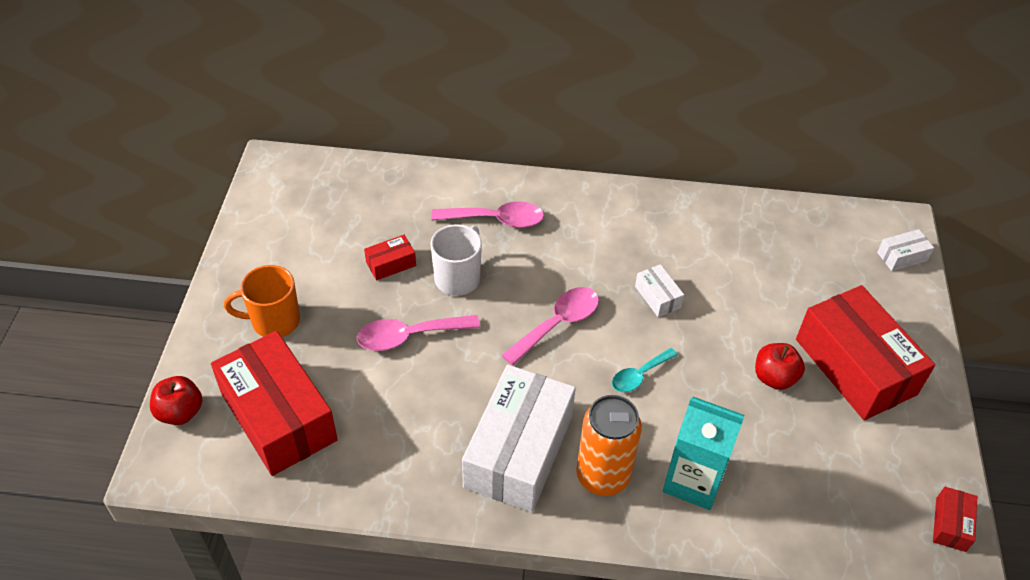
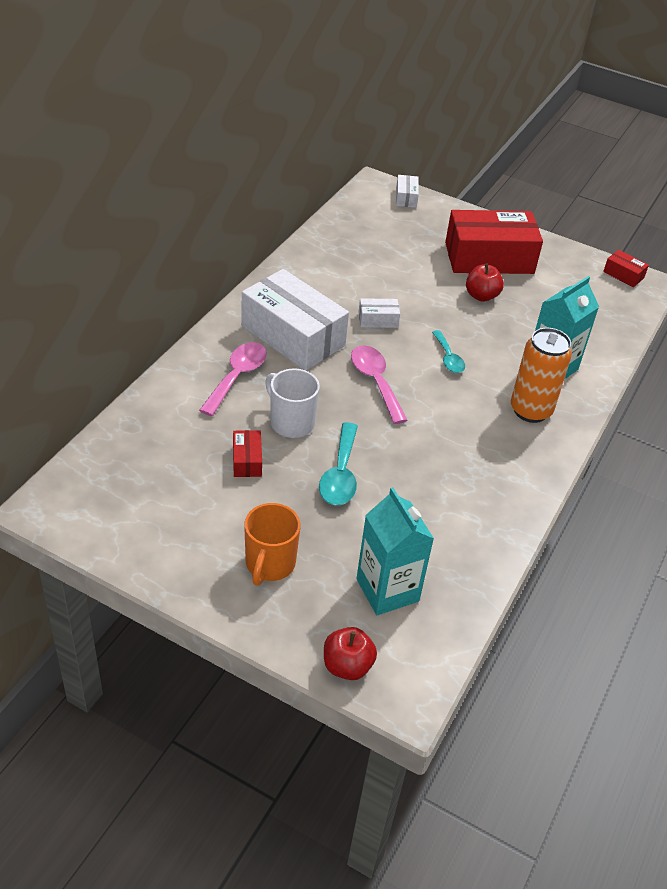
camera: 70 degrees left, 5 degrees down
red box [211,331,338,476] -> turquoise carton [356,487,434,615]
pink spoon [357,315,480,351] -> turquoise spoon [319,422,358,505]
white box [462,365,576,512] -> white box moved to [241,269,349,371]

